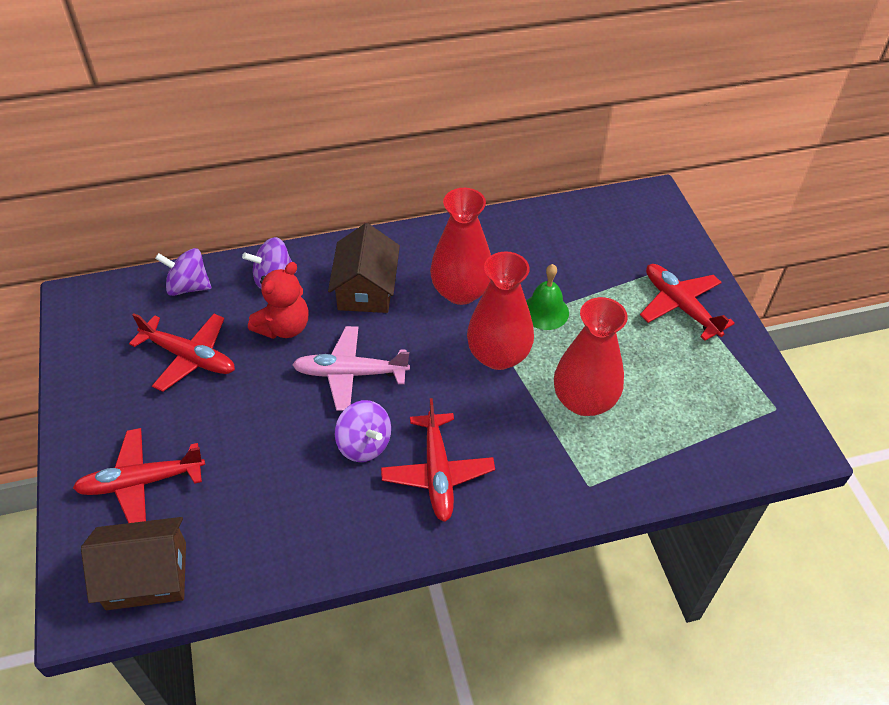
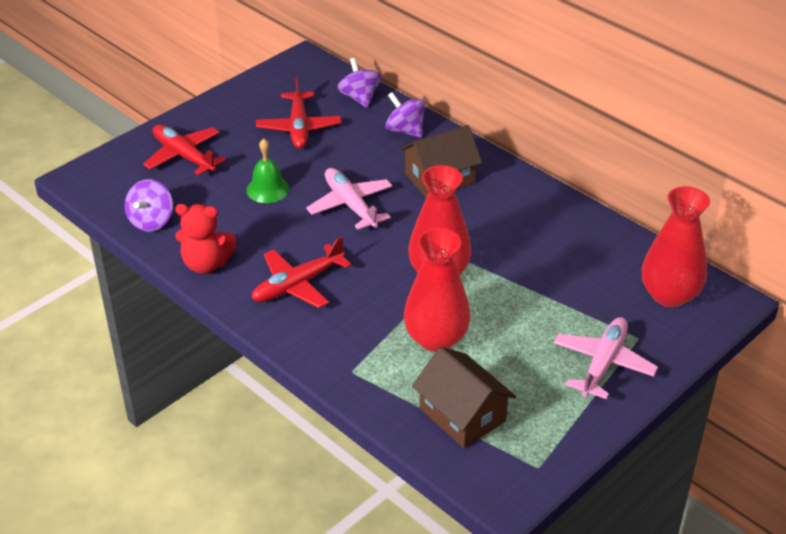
camera: 60 degrees right, 10 degrees down
brown house [81,517,186,610] -> brown house moved to [412,347,516,448]
red teddy bear [248,262,308,339] -> red teddy bear moved to [175,204,236,274]
purple spinning top [335,400,391,462] -> purple spinning top moved to [125,179,173,232]
red vase [430,188,491,305] -> red vase moved to [642,186,710,308]
green bell [526,264,569,330] -> green bell moved to [246,138,290,203]
red plane [640,264,735,341] -> pink plane [554,317,658,399]

